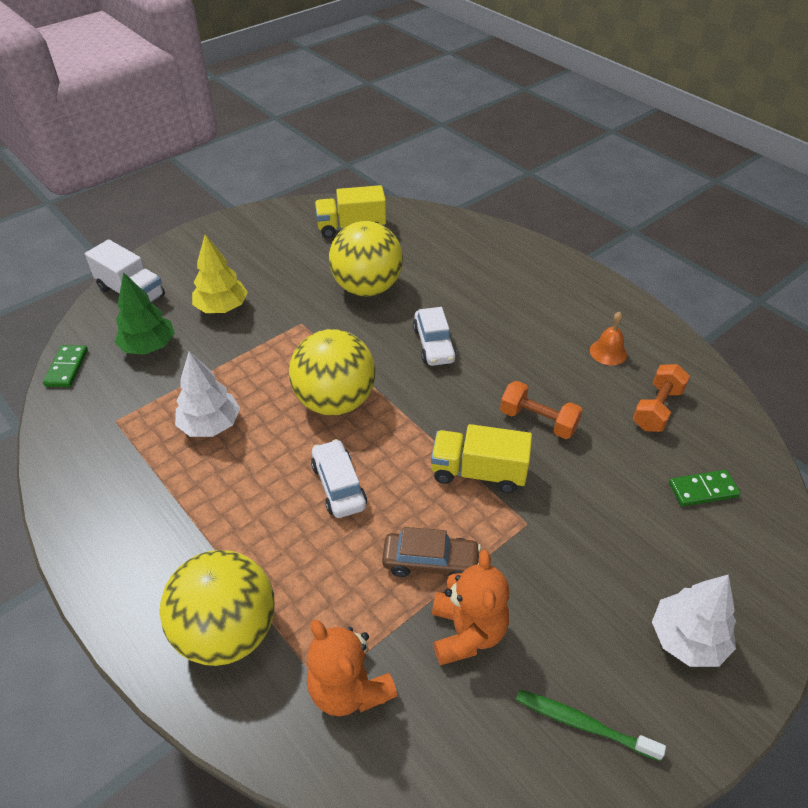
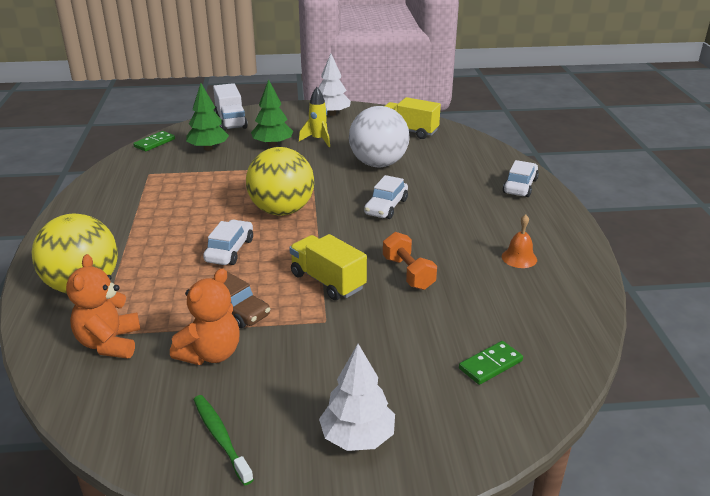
camera: 35 degrees right, 15 degrees down
white tree [175,351,240,437] -> white tree moved to [318,54,351,116]
yellow tree [192,234,248,313] -> green tree [251,79,293,147]
yellow ball [329,221,403,296] -> white ball [349,106,409,167]
orange dumbbell [633,364,690,432] -> none
green domino [669,470,741,506] -> green domino turned 60 degrees counterclockwise [459,341,523,385]
none -> yellow rocket [299,87,330,147]
none -> white car [503,160,539,197]

